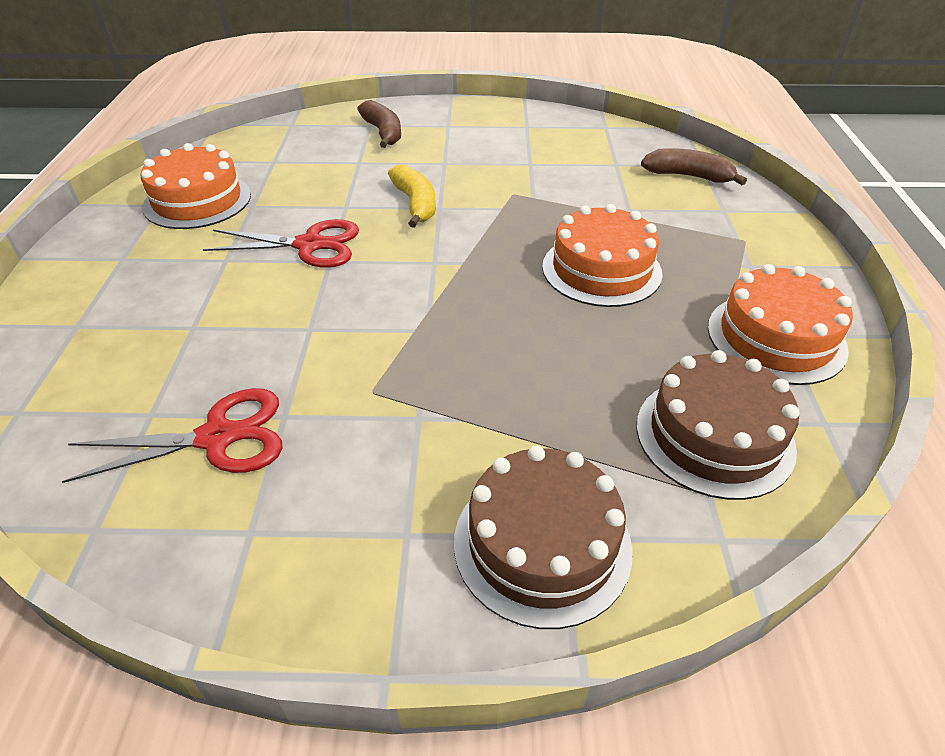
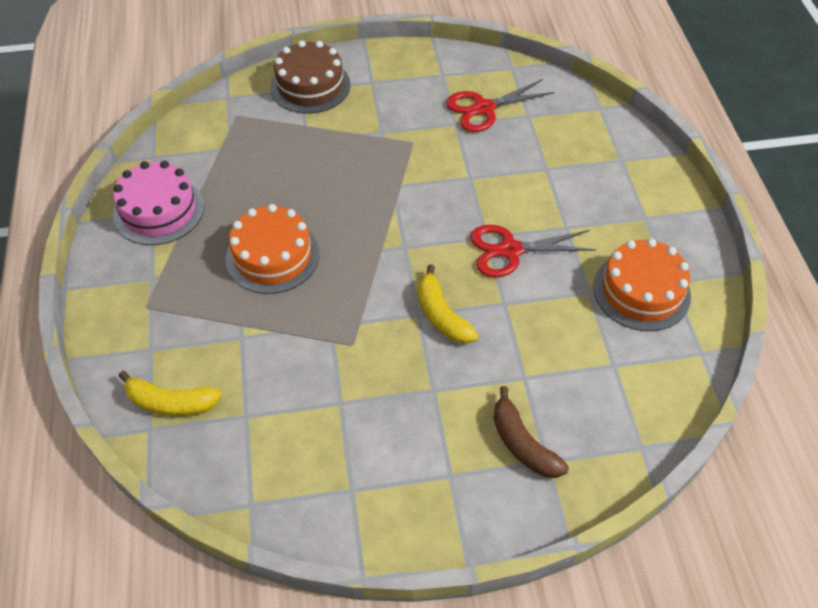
camera: 170 degrees right, 10 degrees up
brown cake [637,350,800,500] -> none
brown banana [641,148,747,185] -> yellow banana [119,371,222,416]
orange cake [708,264,853,385] -> pink cake [113,161,204,245]

